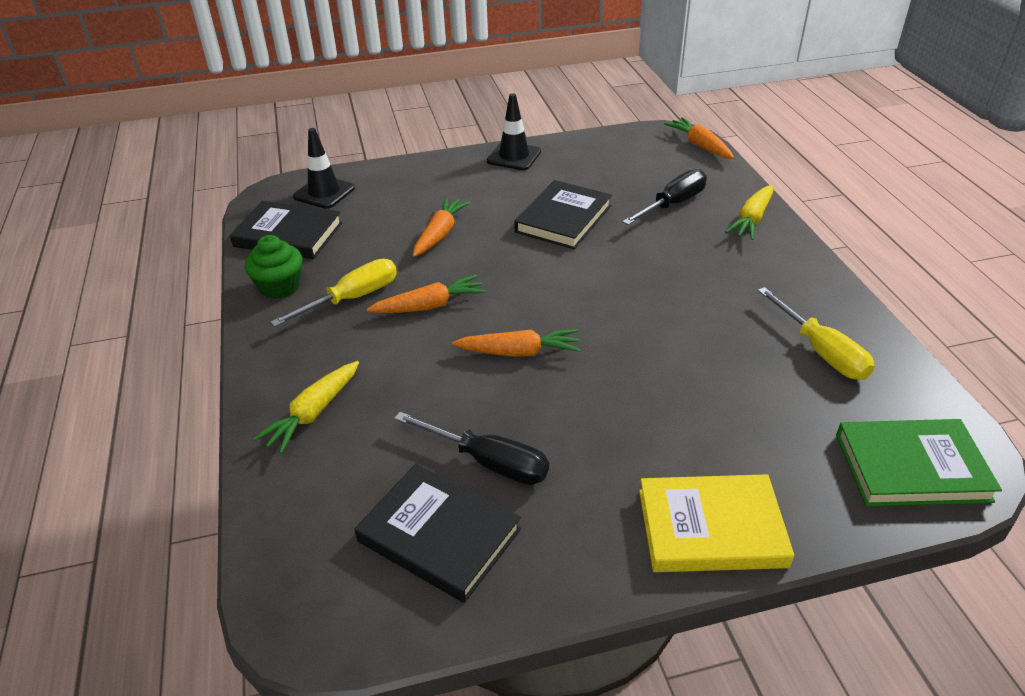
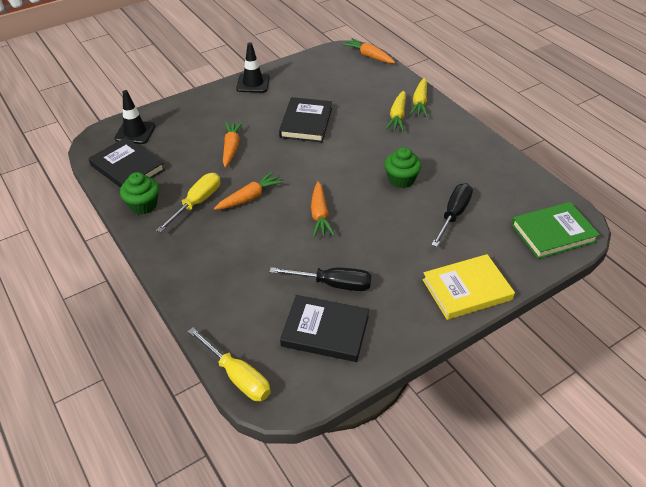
camera: 20 degrees left, 5 degrees up
black book [230,201,342,259] -> black book turned 45 degrees clockwise [88,137,165,188]
yellow carrot [253,361,359,454] -> yellow carrot moved to [385,91,406,131]
orange carrot [452,329,581,357] -> orange carrot turned 105 degrees clockwise [311,181,335,237]
black screwdriver [622,169,707,225] -> black screwdriver moved to [431,183,473,247]
yellow screwdriver [758,287,875,380] -> yellow screwdriver moved to [188,328,271,401]
none -> green cupcake [384,147,422,188]

